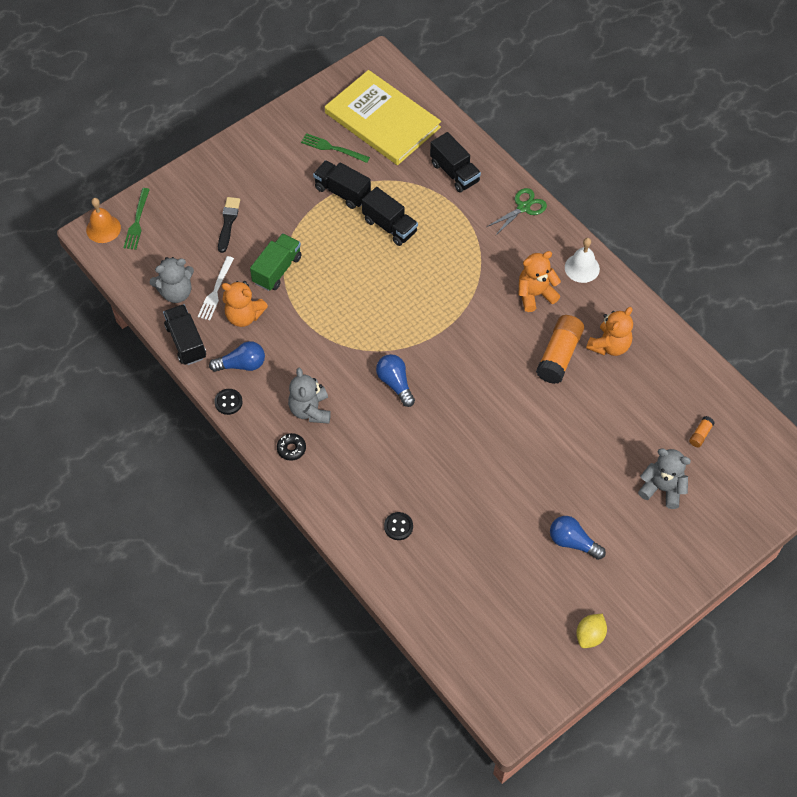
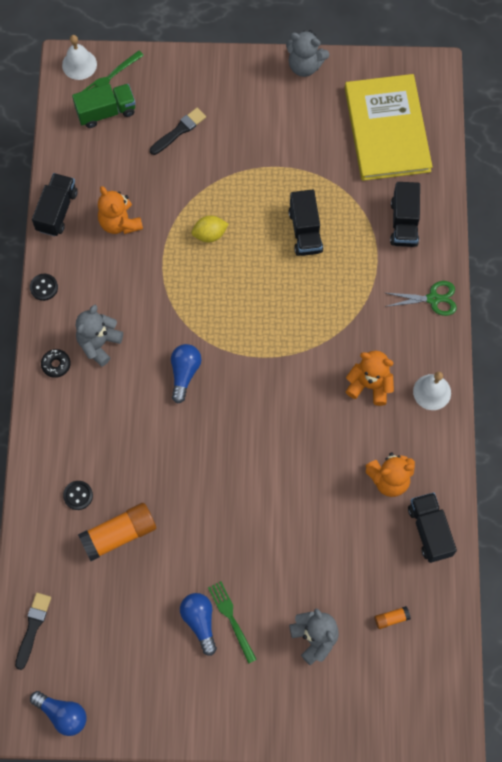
camera: 40 degrees right, 10 degrees up
orange bell [86,198,121,243] -> white bell [62,35,97,80]
grey teddy bear [150,257,194,303] -> grey teddy bear moved to [286,30,329,77]
white fork [198,256,234,320] -> none
blue light bulb [209,341,265,372] -> blue light bulb moved to [30,691,87,736]
green truck [250,233,302,291] -> green truck moved to [72,84,136,128]
green fork [301,133,370,163] -> green fork moved to [208,581,257,664]
black truck [313,160,371,209] -> black truck moved to [408,492,457,563]
orange glue stick [536,315,584,384] -> orange glue stick moved to [78,503,156,561]
yellow lemon [576,614,607,648] -> yellow lemon moved to [192,215,228,242]
none -> black brush [15,593,51,670]

